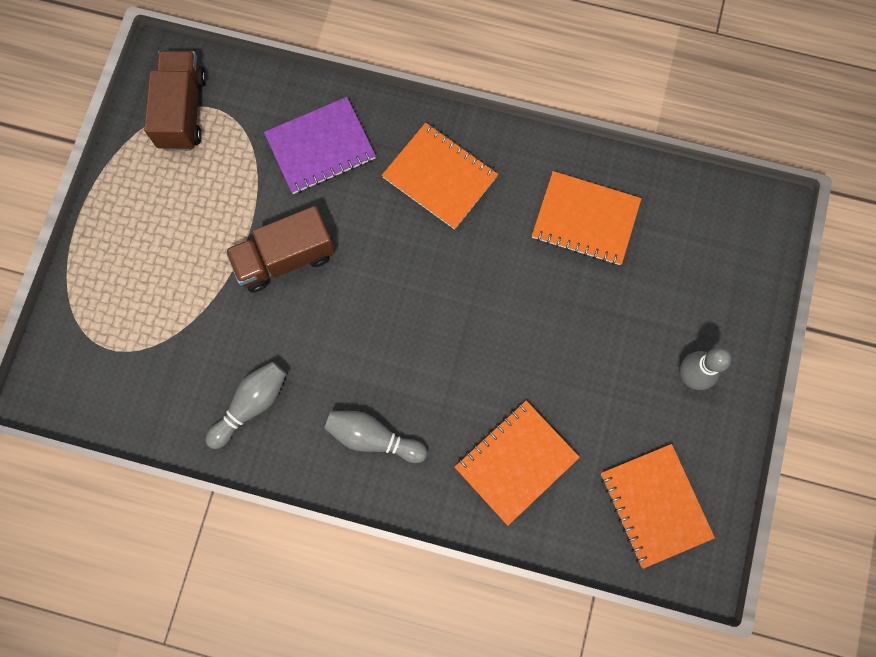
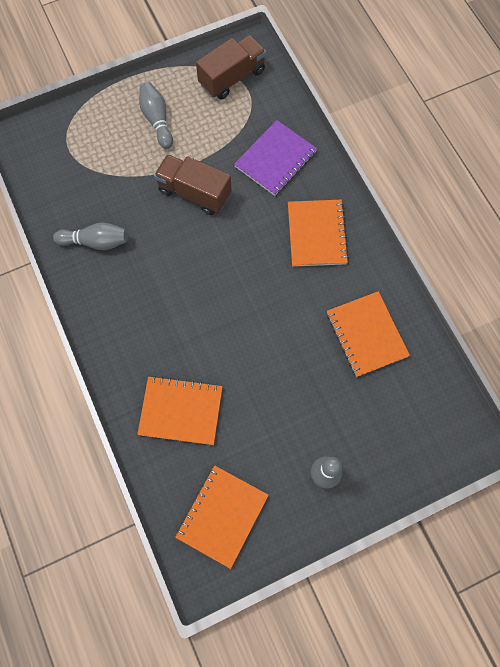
camera: 50 degrees right, 5 degrees down
purple notebook [264,97,376,194] -> purple notebook turned 75 degrees counterclockwise [234,120,317,196]
grey bowling pin [324,411,427,463] -> grey bowling pin moved to [139,82,173,149]

